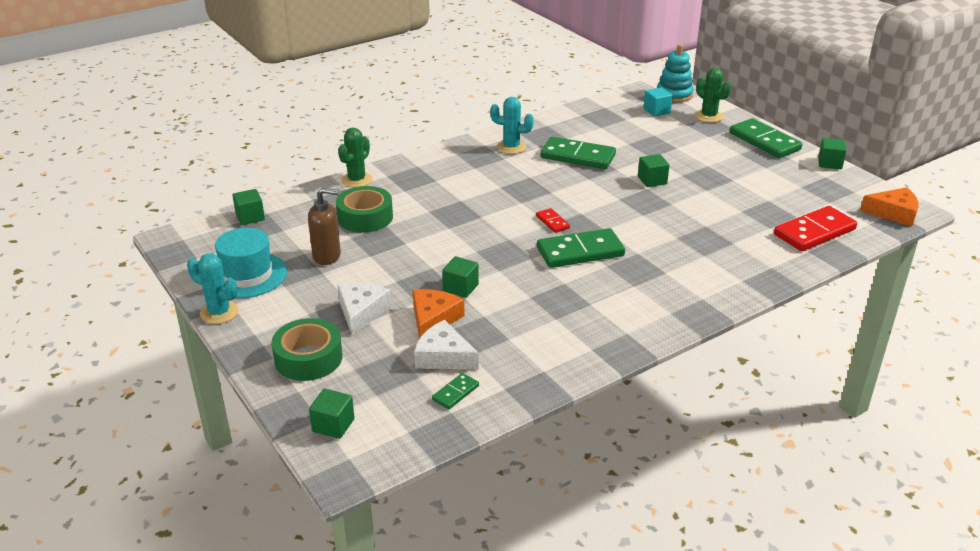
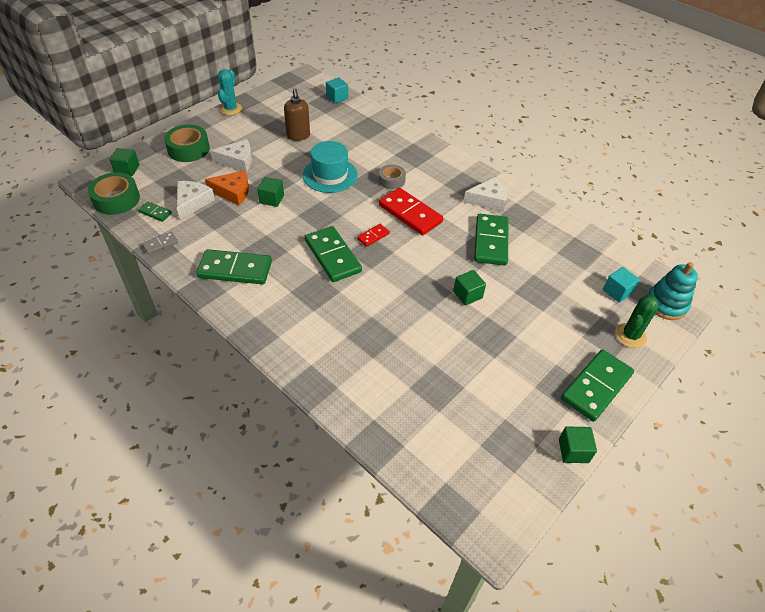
camera: 75 degrees right, 15 degrees up
turquoise hat [215,228,287,298] -> turquoise hat moved to [303,141,358,193]
green cube [232,189,265,225] -> turquoise cube [326,77,348,103]
green tape [336,186,393,233] -> green tape moved to [88,172,140,215]
green cactus [338,128,373,188] -> none
turquoise cactus [490,97,534,154] -> white cheese [463,177,507,212]
red domino [774,206,857,251] -> red domino moved to [379,188,443,235]
orange cheese [860,187,918,227] -> none
none -> grey domino [142,232,178,254]
none -> green domino [196,249,272,285]
none -> grey tape [379,164,406,189]

